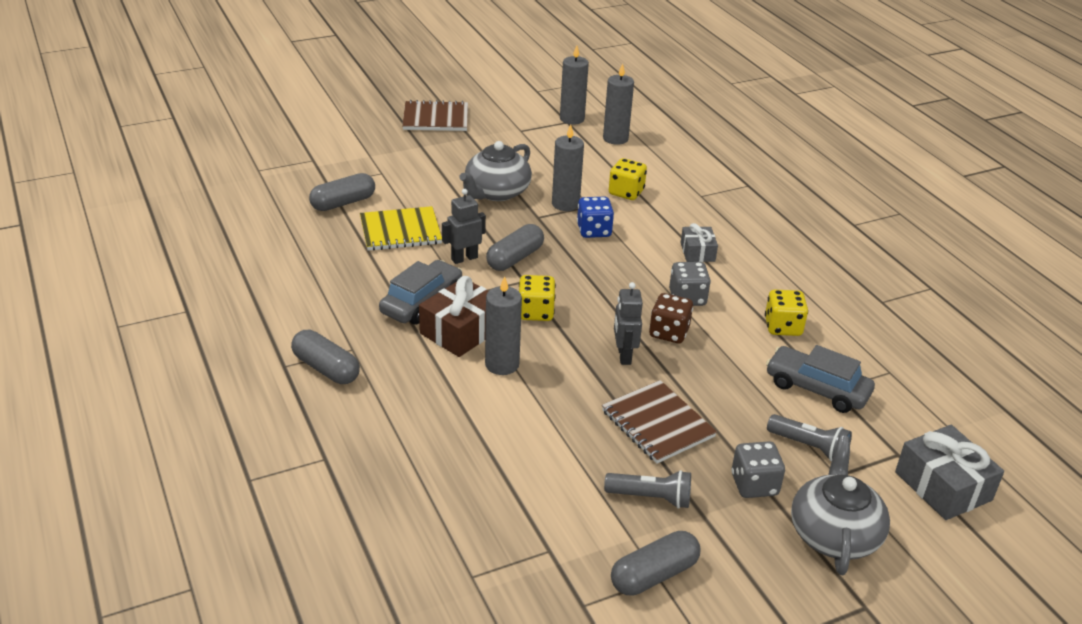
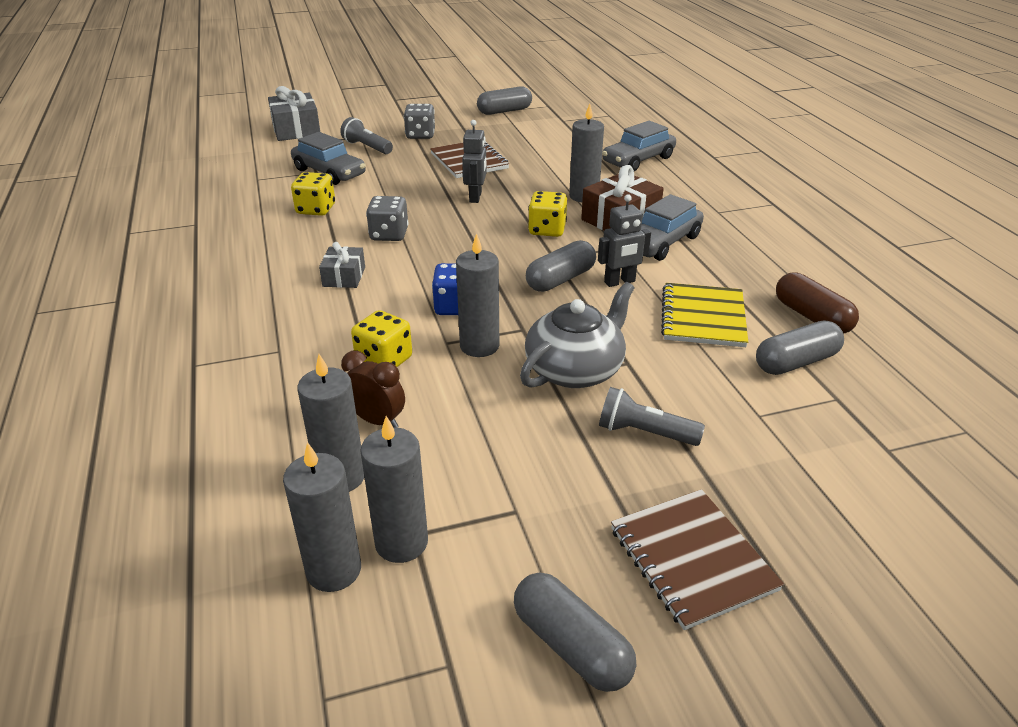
camera: 170 degrees left, 0 degrees up
grey capsule [291,330,360,384] -> grey capsule moved to [514,572,636,692]
yellow notebook [360,206,442,251] -> yellow notebook turned 75 degrees counterclockwise [661,283,748,347]
brown notebook [402,100,468,131] -> brown notebook turned 60 degrees clockwise [611,489,784,630]
grey flashlight [604,470,691,509] -> grey flashlight moved to [599,387,705,446]
brown dice [649,293,693,343] -> none
grey teapot [791,435,890,575] -> none
none -> grey candle [283,442,361,592]
none -> brown clock [341,351,405,428]
none -> grey car [602,121,676,171]
none -> brown capsule [776,272,859,334]

